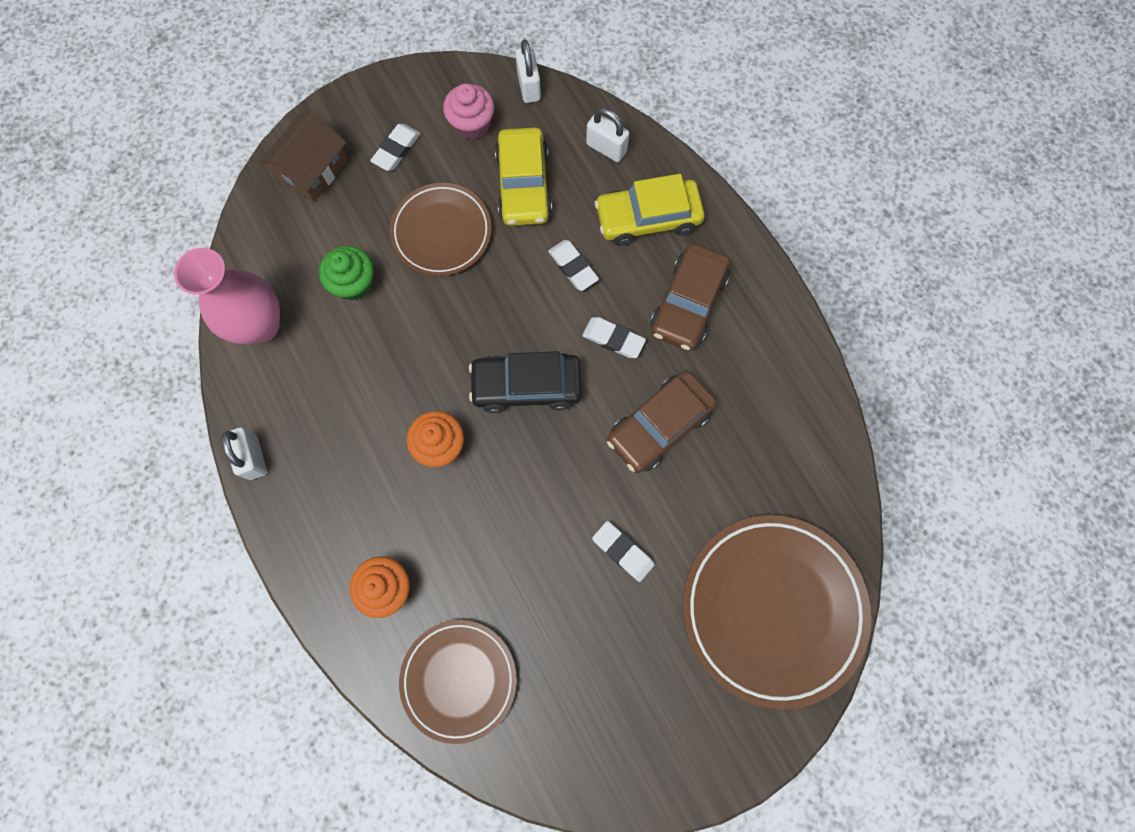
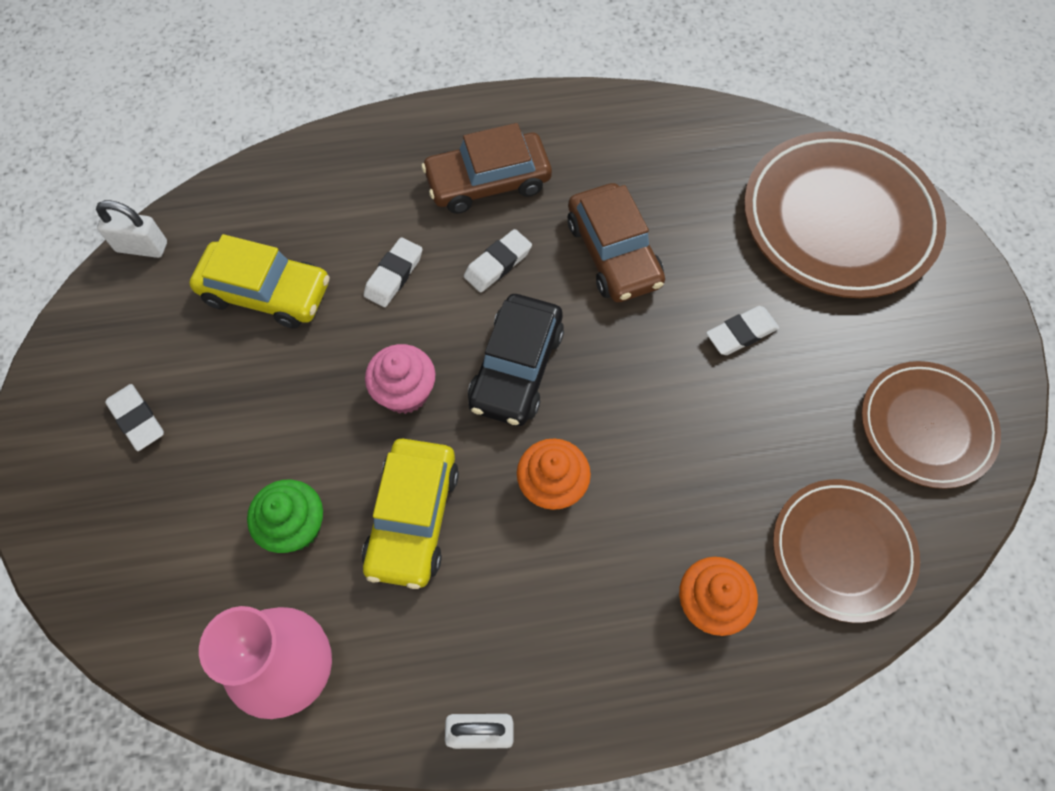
camera: 70 degrees left, 10 degrees down
brown house [259,110,348,202] -> none
brown plate [390,183,492,276] -> brown plate moved to [861,361,1001,489]
pink cupcake [443,83,495,140] -> pink cupcake moved to [365,344,435,414]
white eraser [548,240,599,291] -> white eraser turned 45 degrees counterclockwise [364,237,422,307]
white padlock [586,107,629,162] -> none
yellow car [595,174,705,246] -> yellow car moved to [362,439,459,589]
brown car [650,243,730,351] -> brown car turned 120 degrees clockwise [421,123,552,214]

